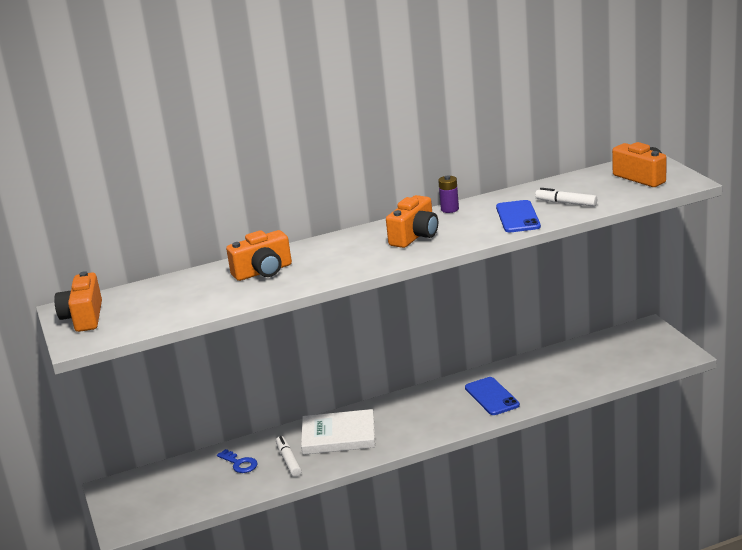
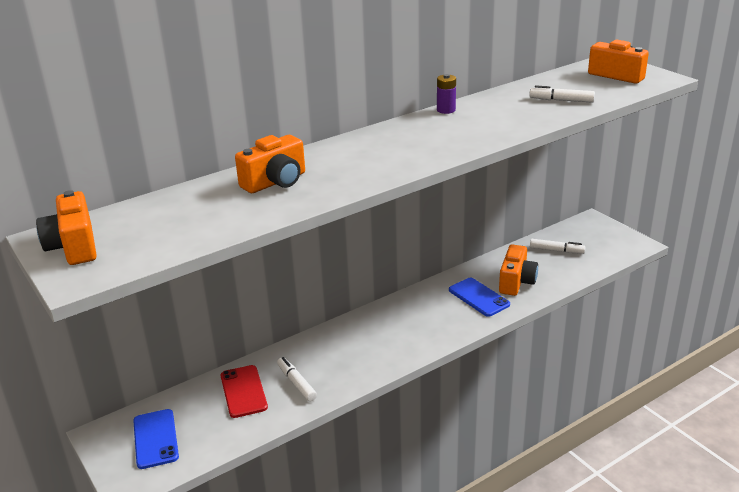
camera: 15 degrees left, 5 degrees up
blue key [217,449,258,473] -> red phone [221,365,268,418]
white book [301,409,375,455] -> none
orange camera [386,195,438,248] -> orange camera moved to [499,244,538,296]
blue phone [496,200,541,232] -> blue phone moved to [133,409,179,469]
none -> white marker [530,239,586,254]

